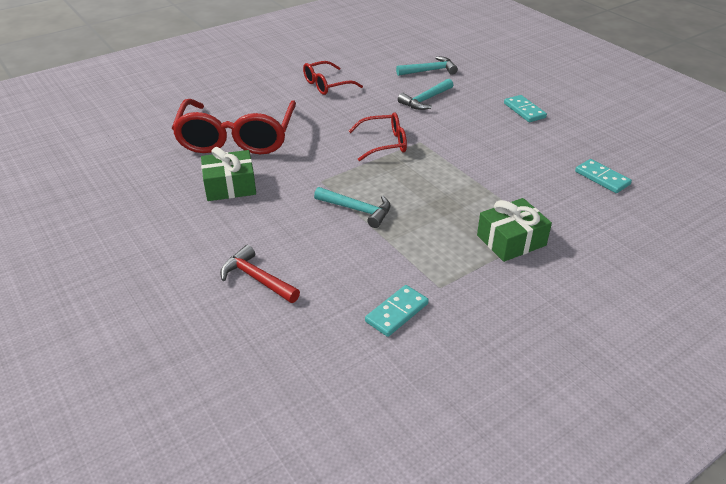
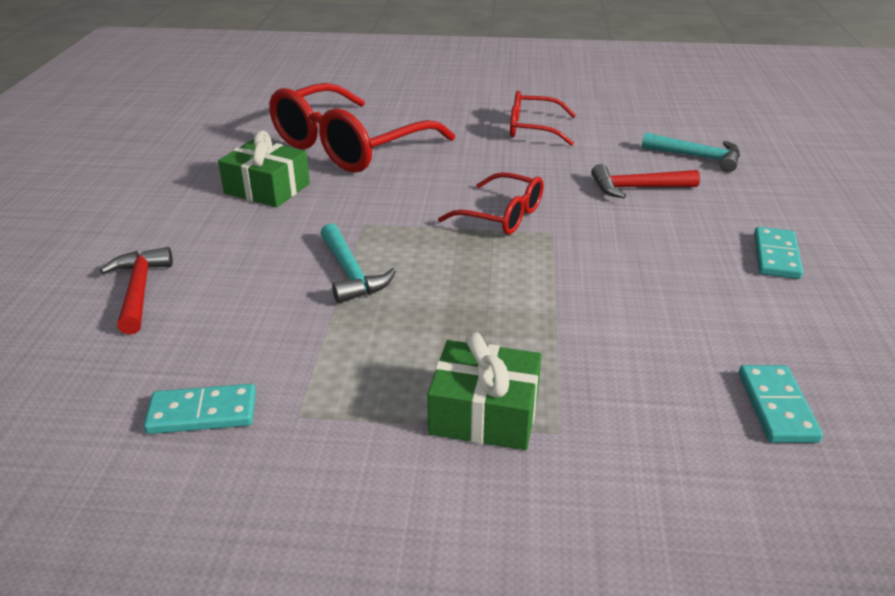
camera: 40 degrees right, 5 degrees down
turquoise hammer [398,79,453,110] -> red hammer [591,164,700,198]

